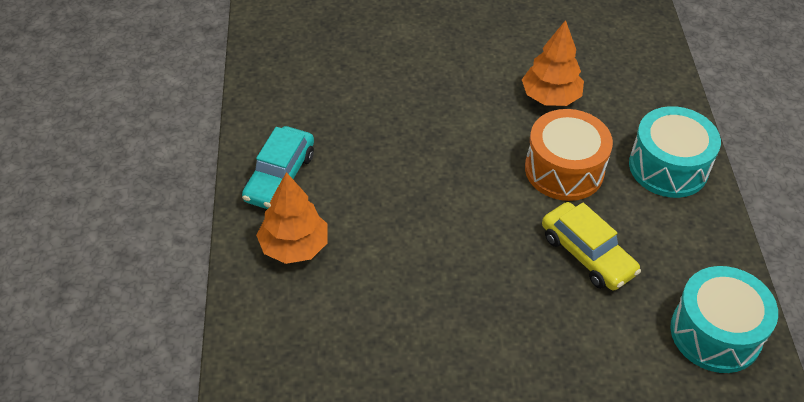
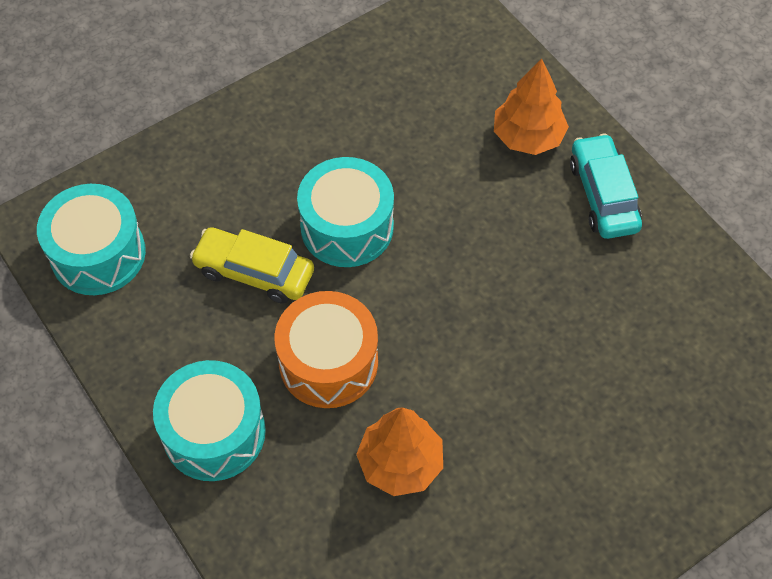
camera: 150 degrees right, 10 degrees up
none -> turquoise drum [297,157,394,267]

